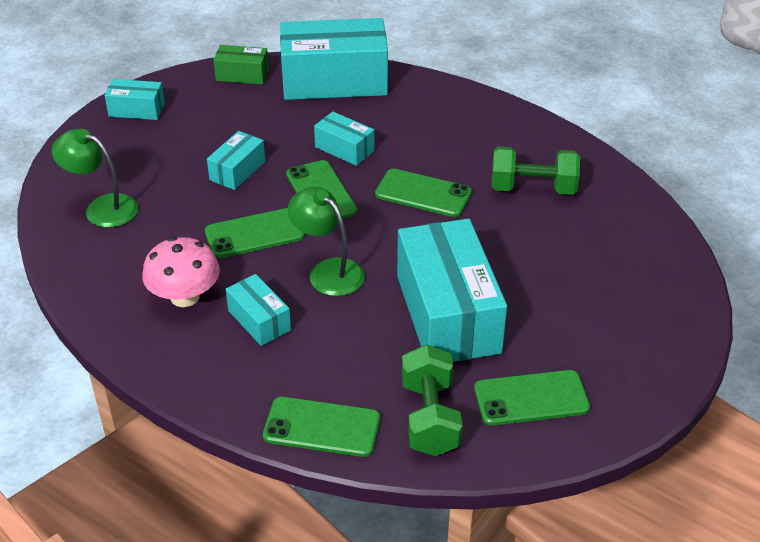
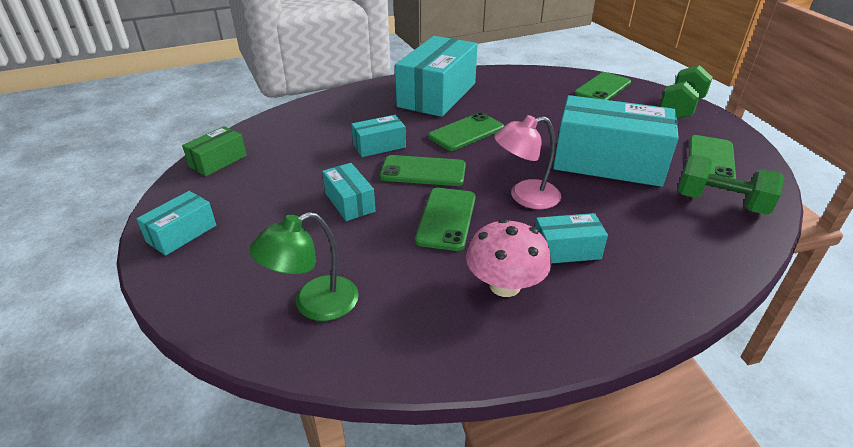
camera: 60 degrees left, 5 degrees down
green phone [263,397,380,457] -> green phone moved to [574,72,631,100]
turquoise box [280,18,388,100] -> turquoise box moved to [395,36,478,117]
green lamp [288,187,365,296] -> pink lamp [494,115,561,209]
green dumbbell [492,147,580,195] -> green dumbbell moved to [659,65,713,119]

